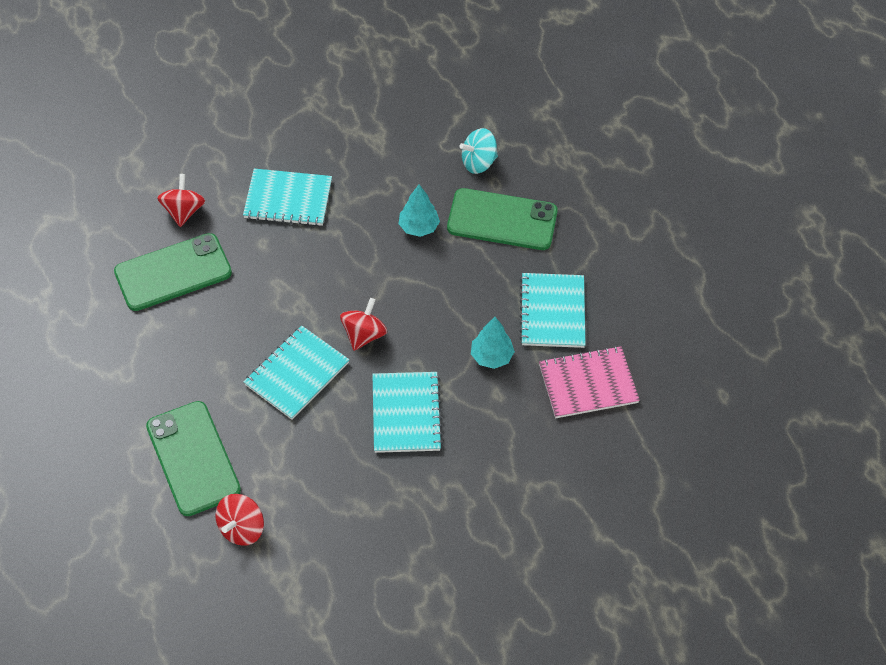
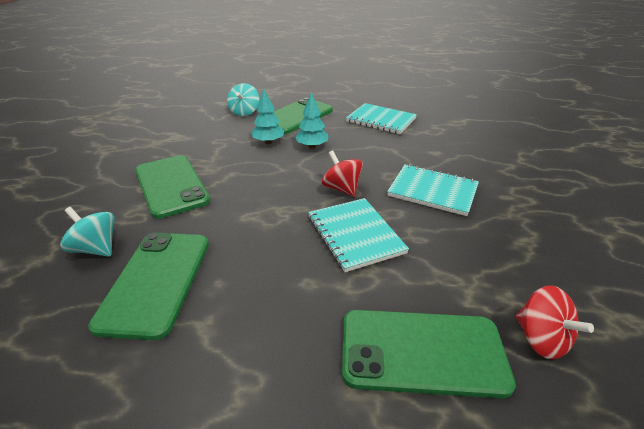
camera: 60 degrees left, 20 degrees down
red spinning top [157,174,205,227] -> turquoise spinning top [60,207,115,257]
turquoise notebook [243,168,332,226] -> green phone [135,155,210,219]
turquoise tree [471,317,515,369] -> turquoise tree moved to [295,92,329,149]
pink notebook [539,346,640,418] -> none

